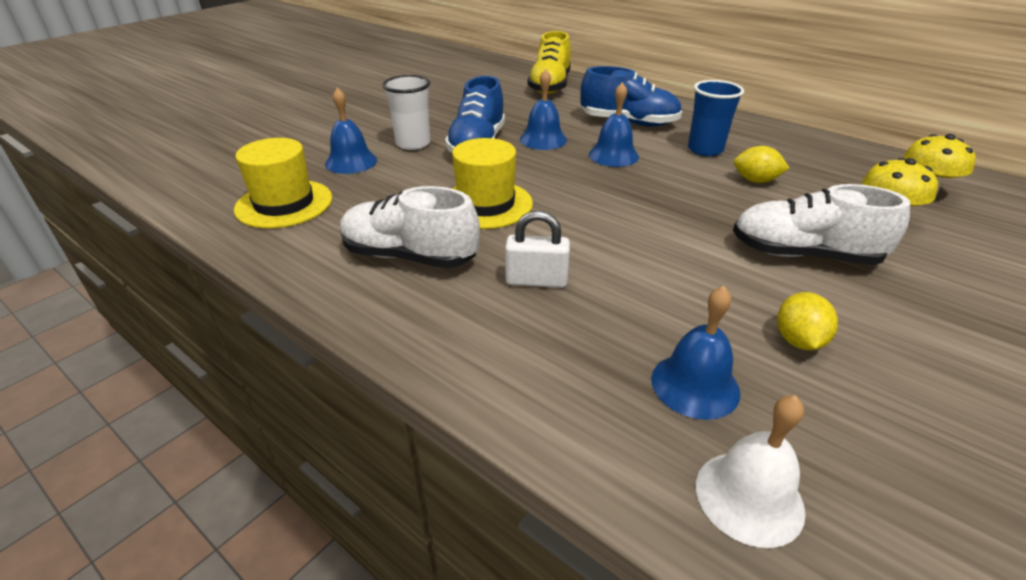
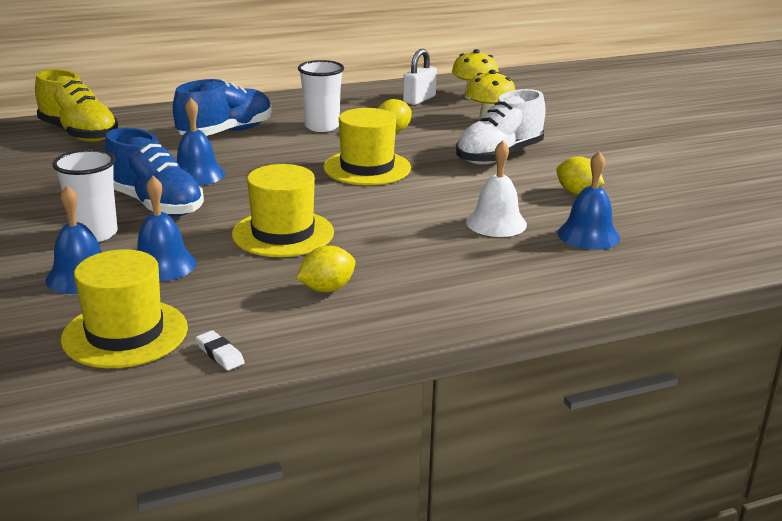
camera: 60 degrees left, 10 degrees down
white shoe [340,186,480,268] -> yellow lemon [296,246,356,292]
white padlock [505,210,570,288] -> white padlock moved to [403,49,437,105]
blue bell [589,82,639,167] -> blue bell moved to [137,176,197,282]
blue cup [688,80,744,156] -> white cup [298,60,344,132]
white bell [696,395,806,548] -> white bell moved to [466,140,527,237]
none -> white eraser [196,330,245,370]
none -> yellow hat [323,108,411,185]

